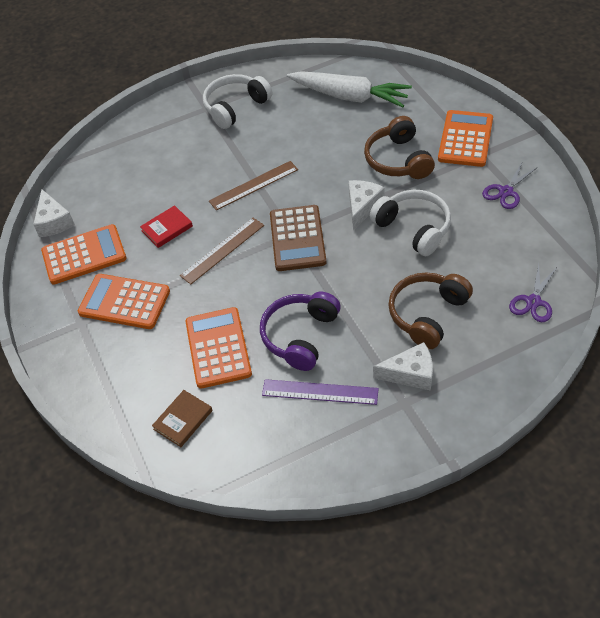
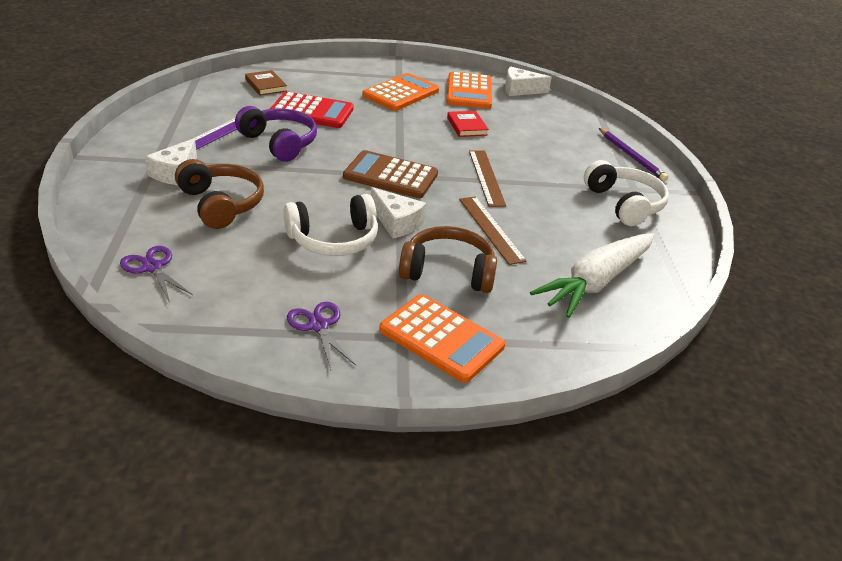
camera: 105 degrees right, 15 degrees down
brown ruler [180,218,264,285] -> brown ruler moved to [459,196,527,265]
orange calculator [185,307,252,389] -> red calculator [270,92,354,128]
none -> purple pencil [599,128,668,181]

